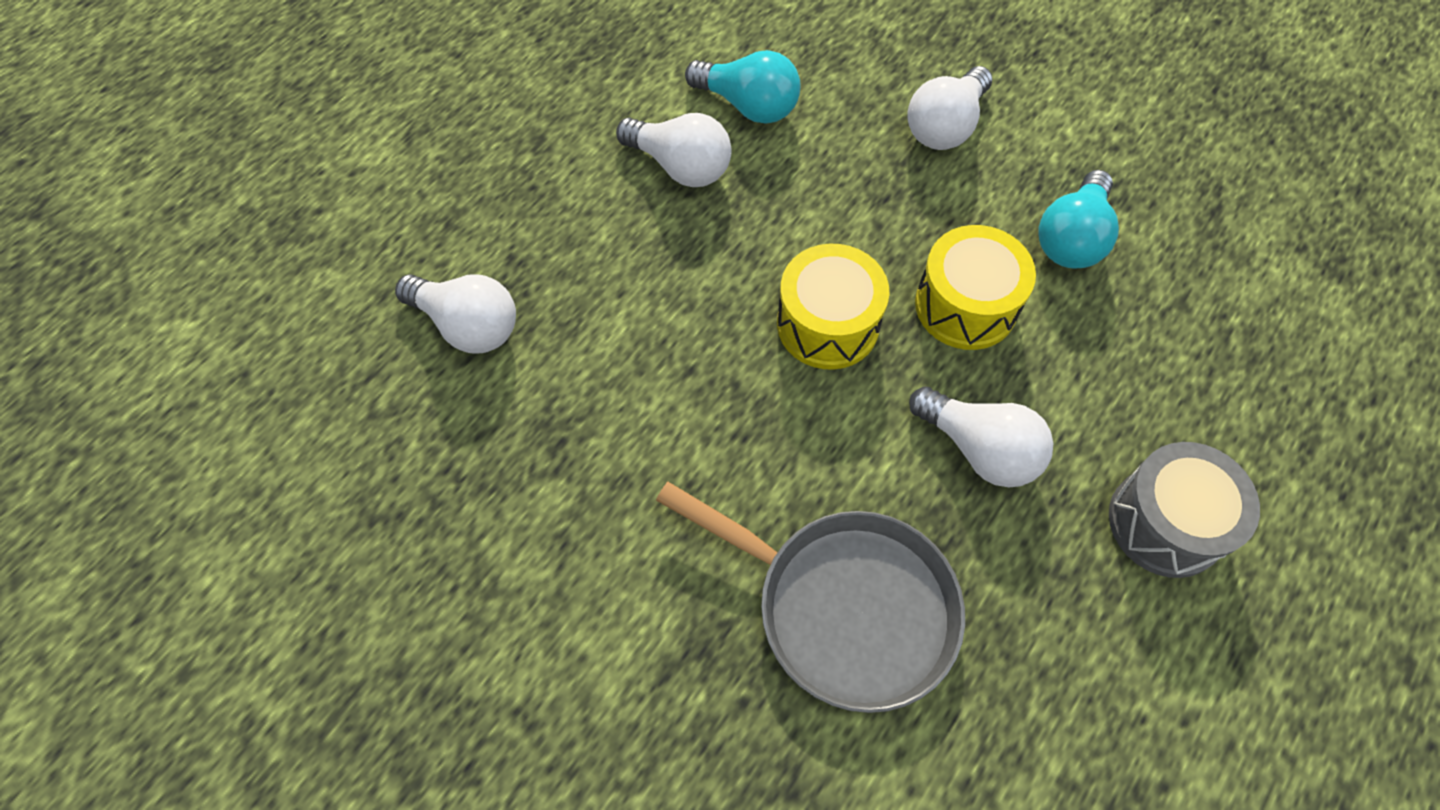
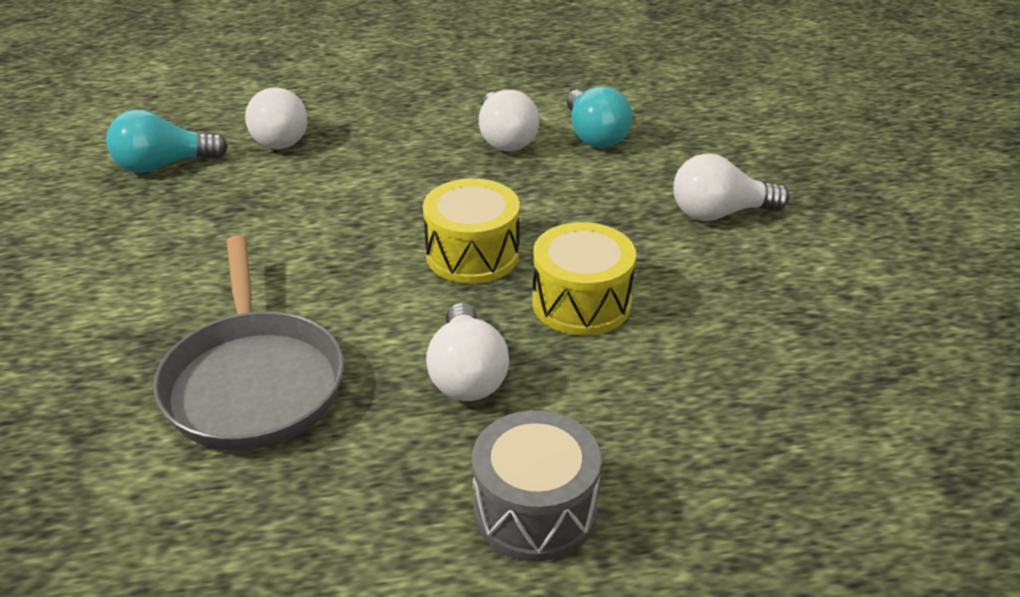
camera: 45 degrees right, 25 degrees down
turquoise light bulb [1038,170,1119,269] -> turquoise light bulb moved to [106,109,228,173]

